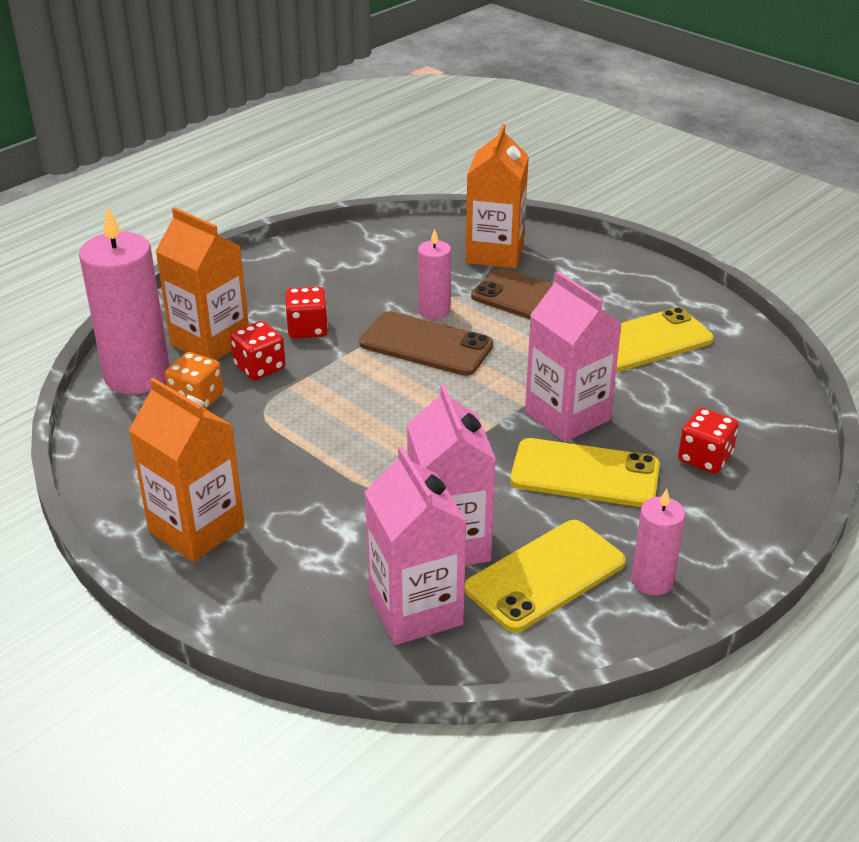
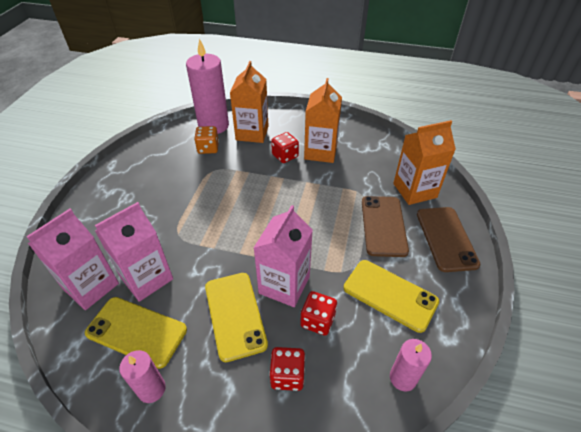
camera: 60 degrees right, 10 degrees up
orange carton [129,378,245,562] -> orange carton moved to [304,78,342,163]
red dice [230,321,285,380] -> red dice moved to [300,291,337,336]
brown phone [359,311,493,376] -> brown phone moved to [417,207,481,272]
pink candle [418,229,451,319] -> pink candle moved to [390,339,432,392]

